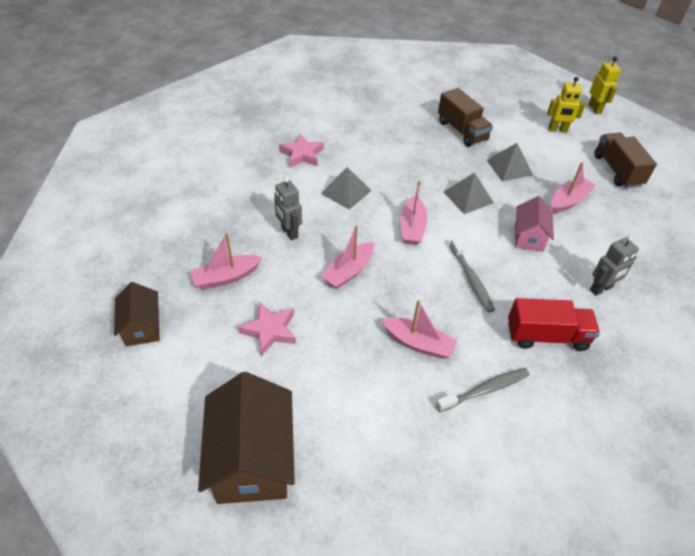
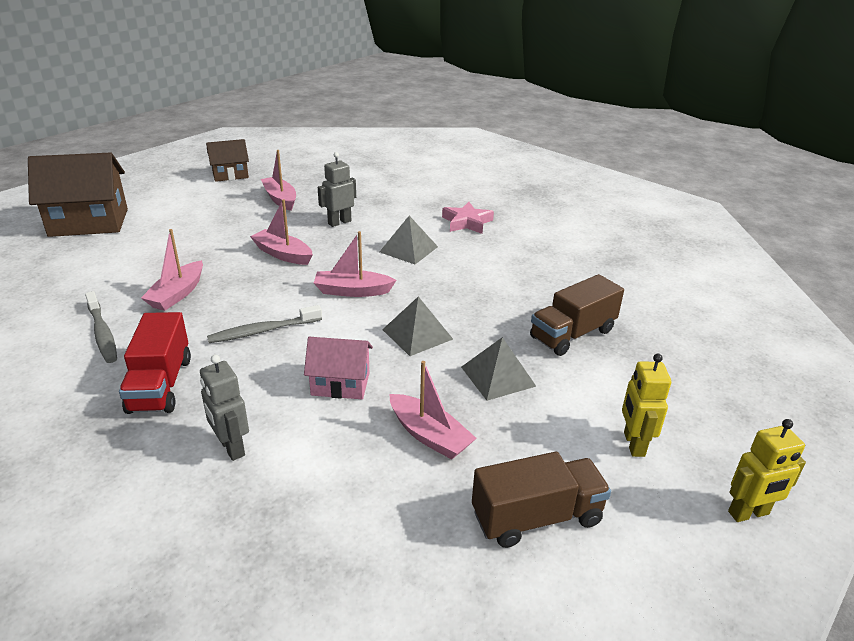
camera: 85 degrees right, 15 degrees down
pink star [238,302,296,356] -> none

